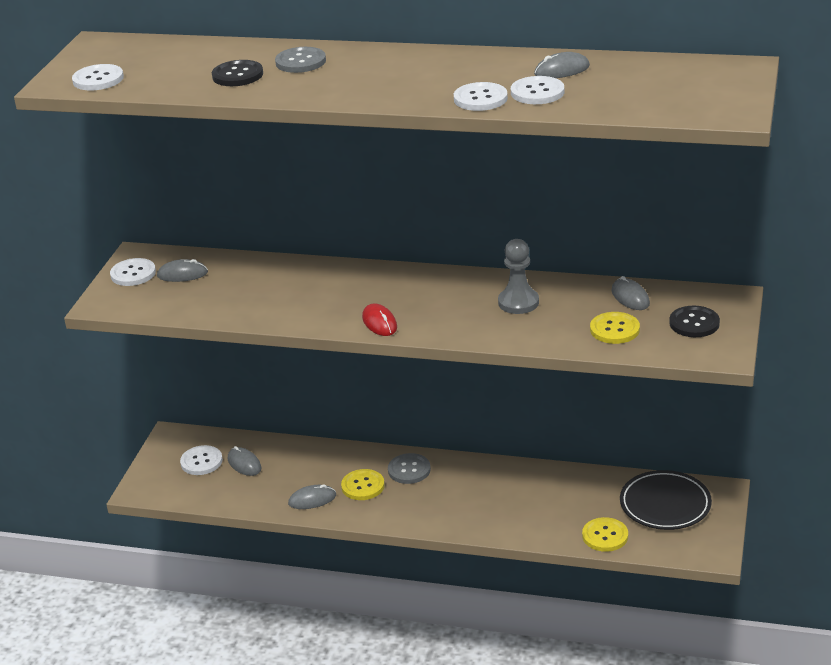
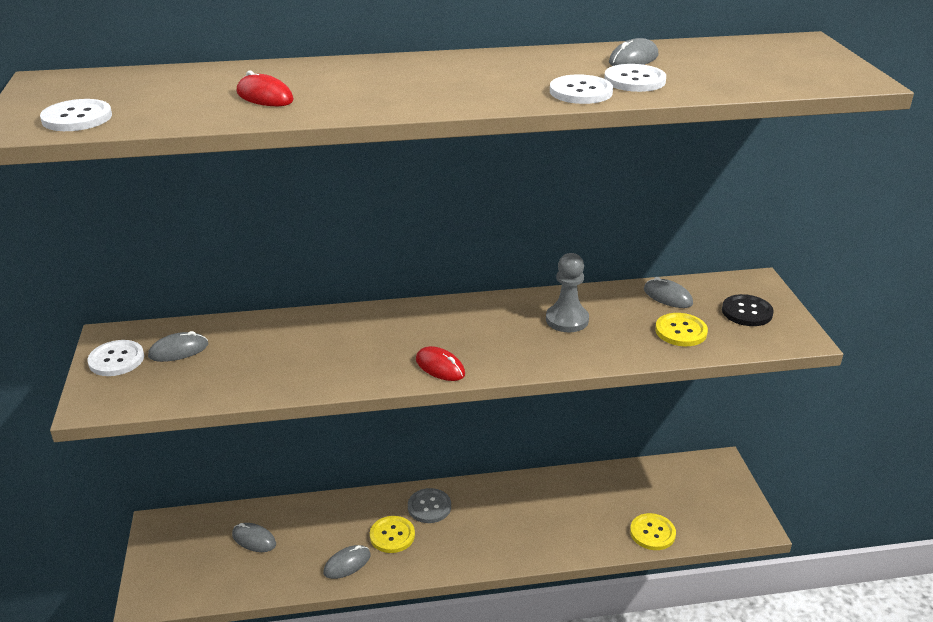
camera: 25 degrees left, 0 degrees up
white button [180,445,223,475] -> none
black button [212,60,263,86] -> red mouse [237,70,294,106]
grey button [275,47,326,73] -> none
black plate [620,470,712,530] -> none

